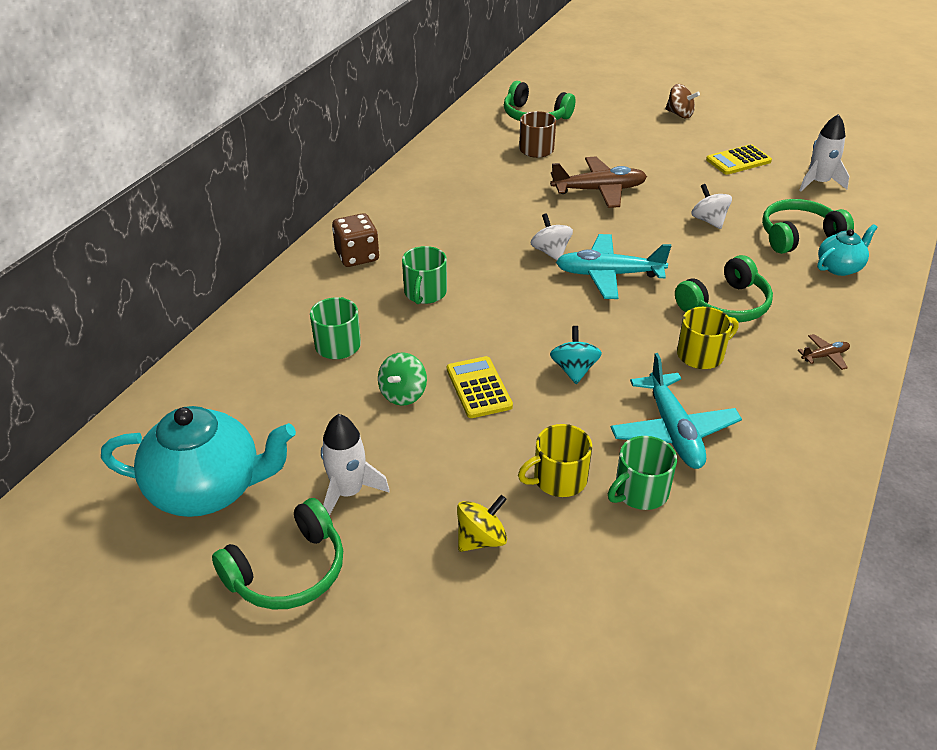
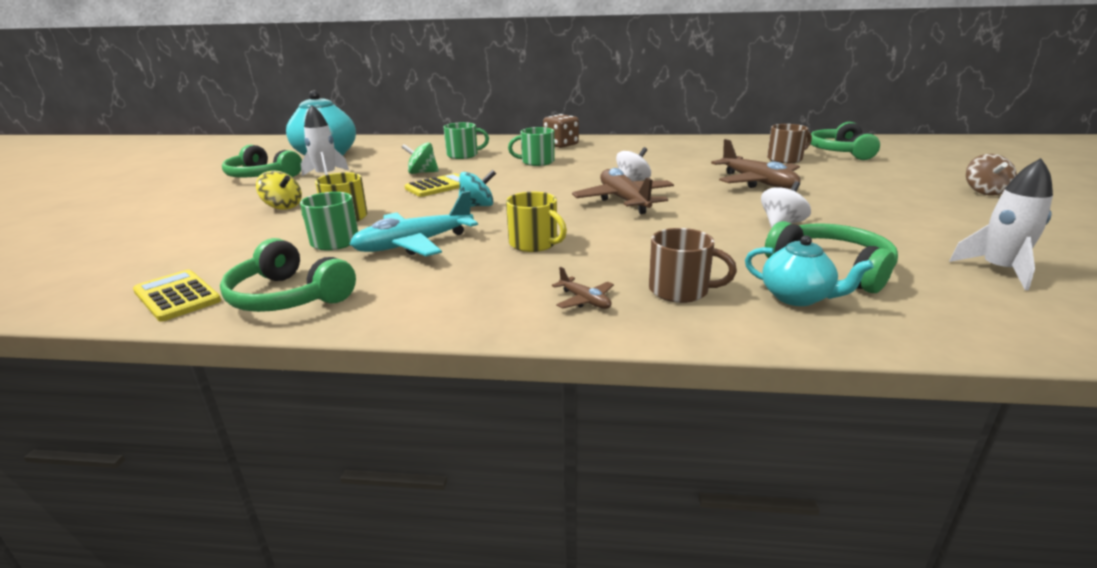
camera: 70 degrees right, 15 degrees down
turquoise plane [556,234,671,299] -> brown plane [572,168,674,214]
green headphones [675,255,773,322] -> green headphones moved to [220,238,356,312]
yellow calculator [706,144,772,175] -> yellow calculator moved to [133,270,221,322]
none -> brown mug [649,228,737,303]

